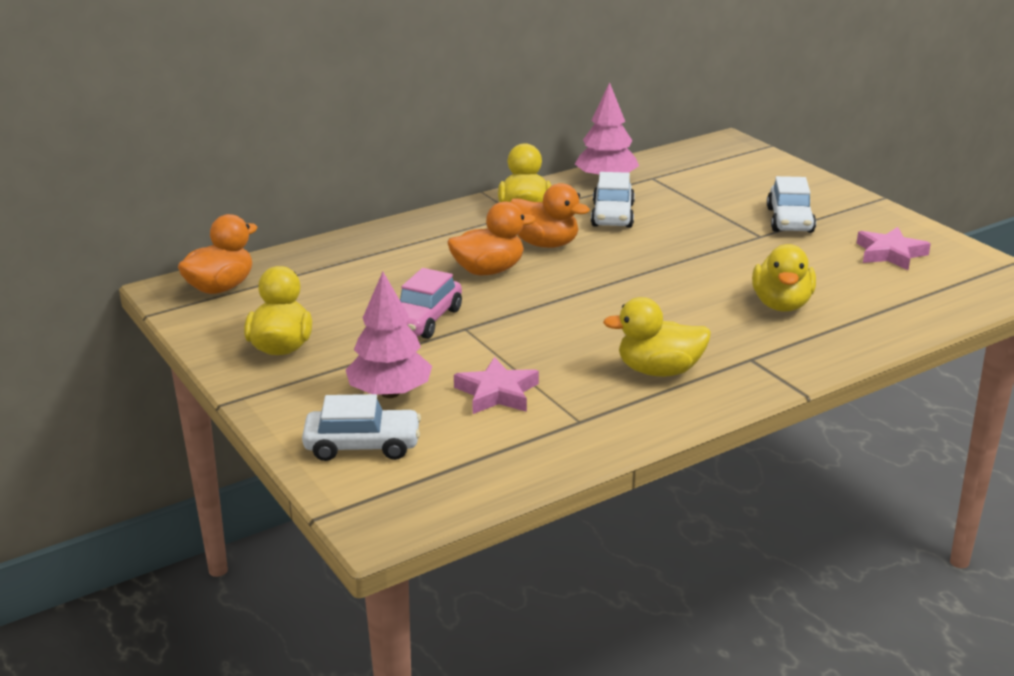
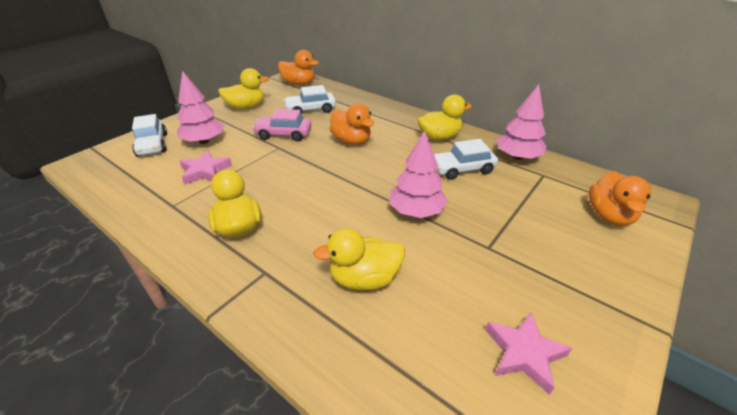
camera: 70 degrees right, 10 degrees up
orange duck [511,183,590,248] -> orange duck moved to [589,171,651,226]
white car [767,176,816,233] -> white car moved to [284,85,336,114]
none -> pink tree [389,131,448,218]

